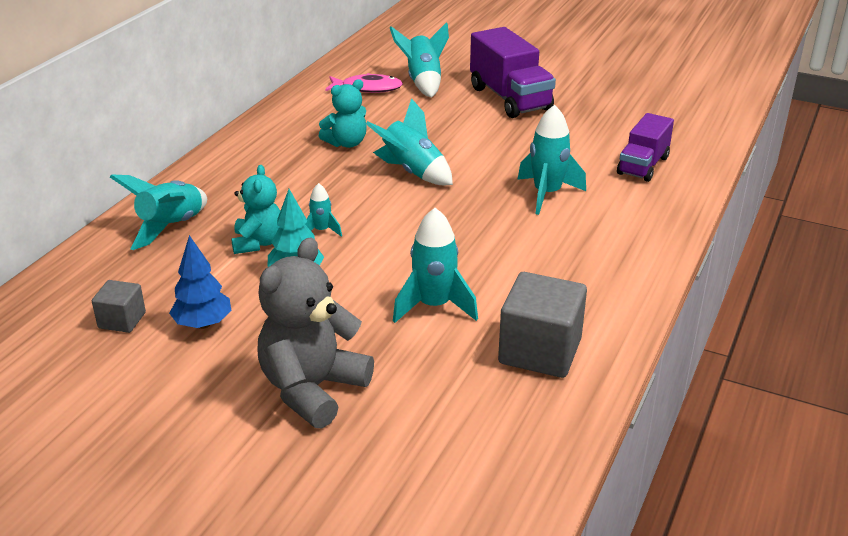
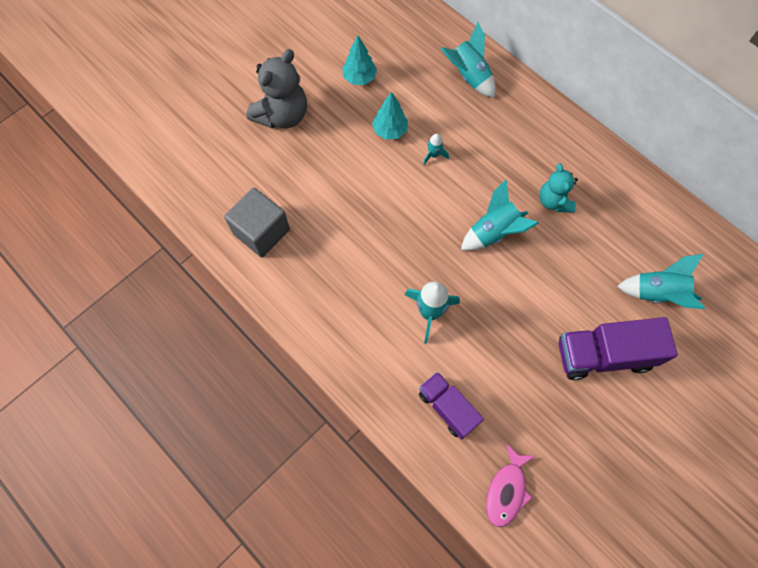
camera: 110 degrees right, 35 degrees up
grey cube [92,280,146,333] -> none
blue tree [169,235,231,329] -> turquoise tree [343,36,377,85]
turquoise teddy bear [231,165,280,254] -> none
grey teddy bear [257,237,374,428] -> grey teddy bear turned 75 degrees clockwise [246,49,307,129]
pink fish [325,73,403,93] -> pink fish moved to [486,444,535,527]
turquoise rocket [393,208,478,323] -> none

